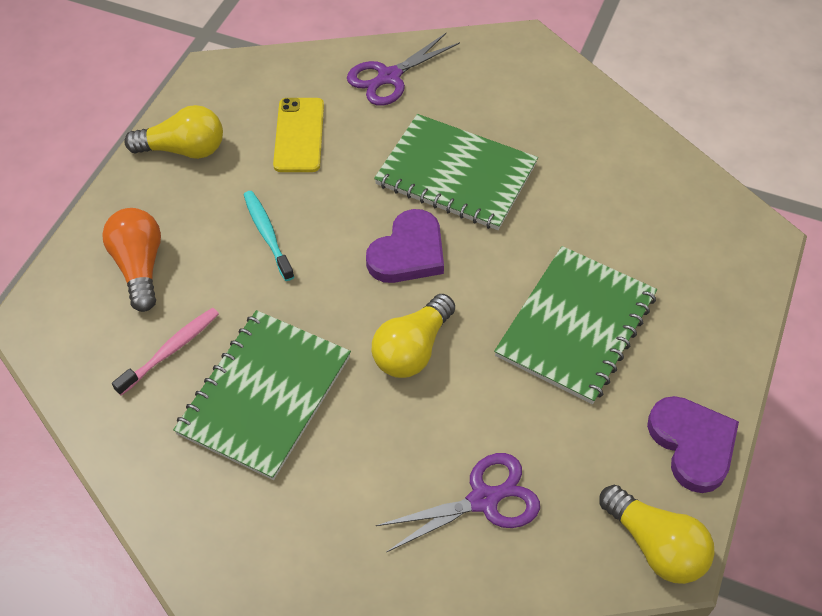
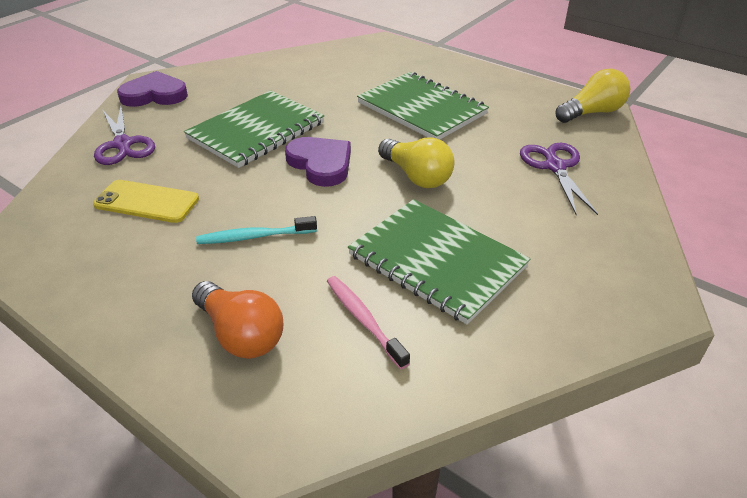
camera: 75 degrees left, 15 degrees down
orange light bulb [102,208,161,312] -> orange light bulb turned 135 degrees counterclockwise [192,281,283,359]
yellow light bulb [124,105,223,159] -> none
purple heart [647,396,739,493] -> purple heart moved to [117,71,188,107]

